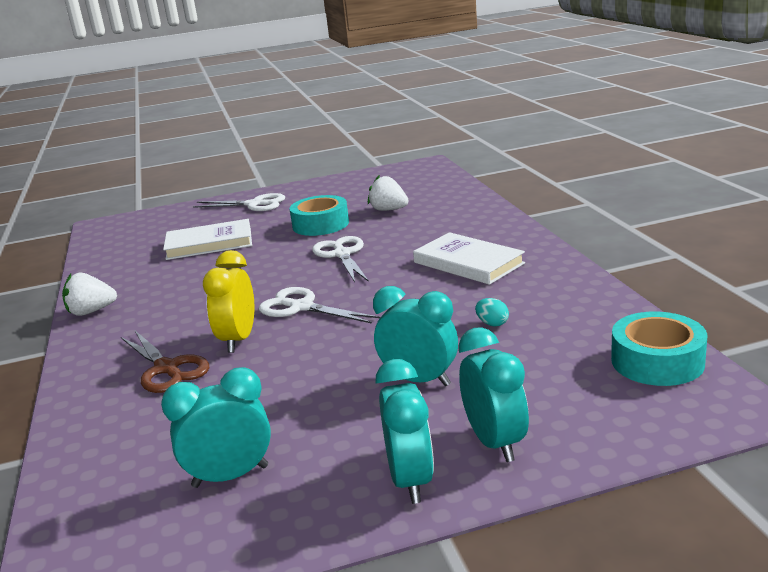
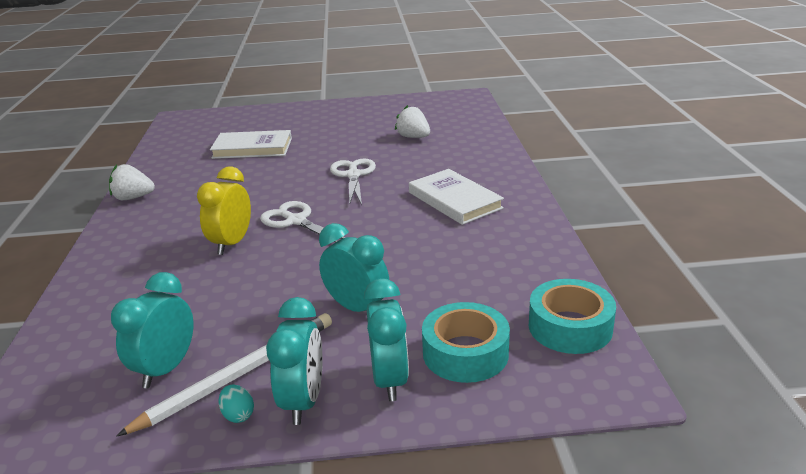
camera: 10 degrees right, 5 degrees up
brown scissors [121,331,209,393] -> none
turquoise clock [161,367,271,488] -> turquoise clock turned 60 degrees counterclockwise [111,272,193,388]
white scissors [193,193,285,211] -> none
turquoise tape [289,195,349,236] -> turquoise tape moved to [422,302,510,383]
turquoise egg [475,298,509,326] -> turquoise egg moved to [219,385,254,423]
none -> white pencil [116,313,332,437]

